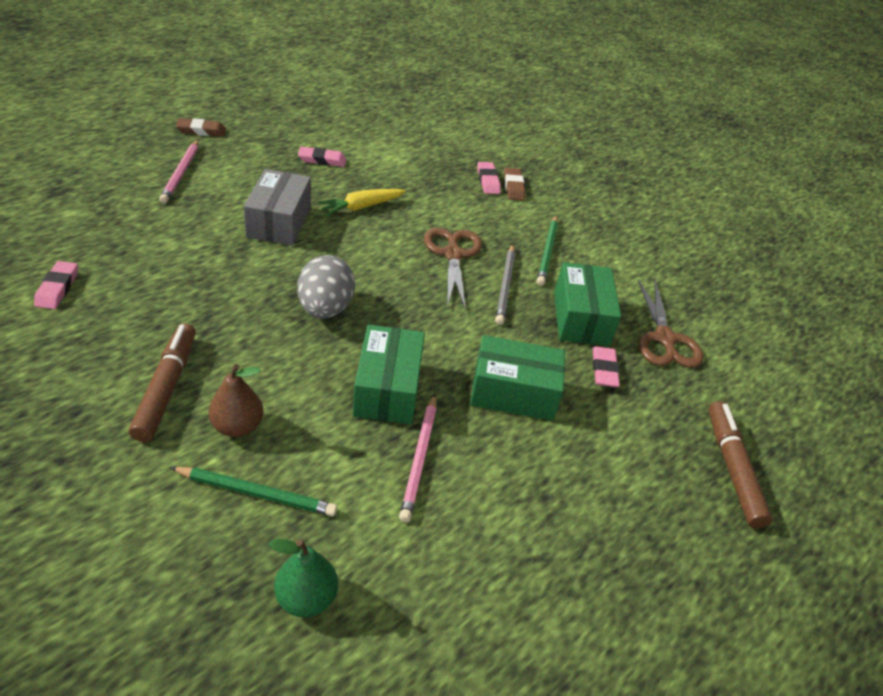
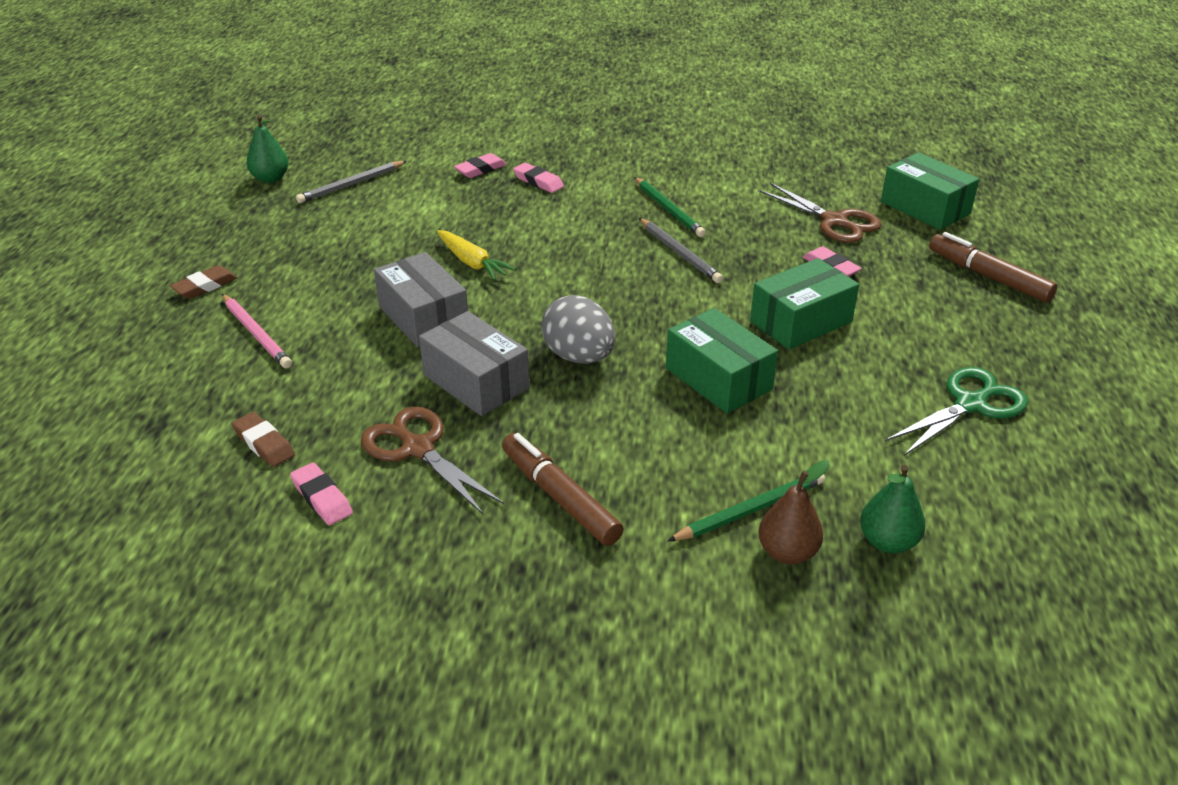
camera: 35 degrees left, 5 degrees down
brown pear [209,364,263,437] -> brown pear moved to [758,460,830,564]
pink eraser [298,147,347,167] -> pink eraser moved to [454,153,507,178]
yellow carrot [317,189,406,216] -> yellow carrot turned 60 degrees counterclockwise [437,230,516,280]
pink pencil [399,394,437,523] -> none
brown scissors [424,228,482,311] -> brown scissors moved to [361,407,504,514]
brown eraser [504,168,525,201] -> brown eraser moved to [232,412,295,467]
green box [554,262,621,346] -> green box moved to [881,152,979,230]
none -> green pear [246,115,289,183]
none -> grey pencil [296,161,407,203]
none -> grey box [419,311,529,416]
none -> green scissors [885,367,1028,456]

